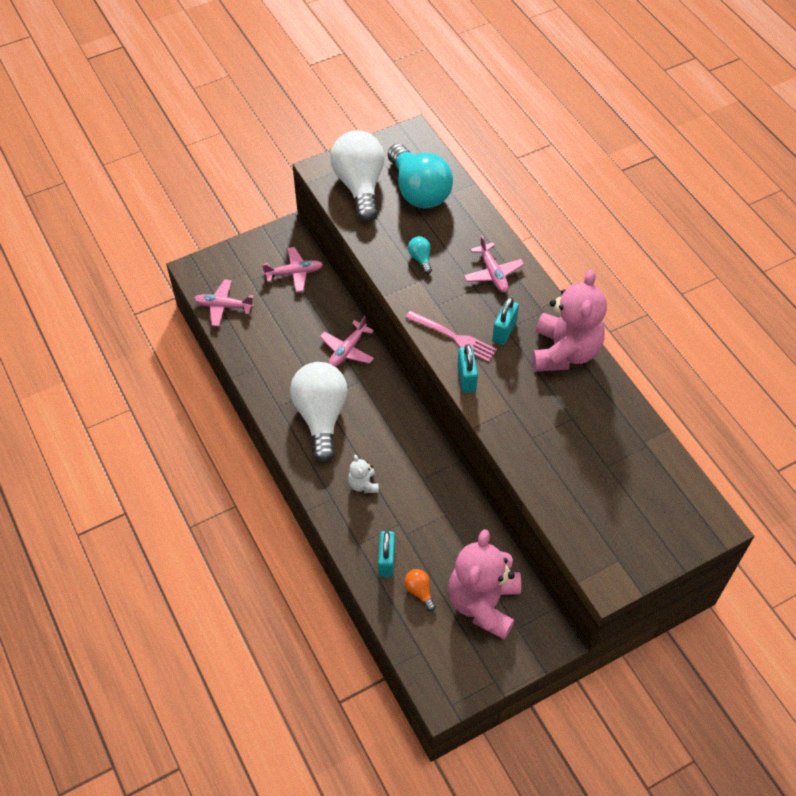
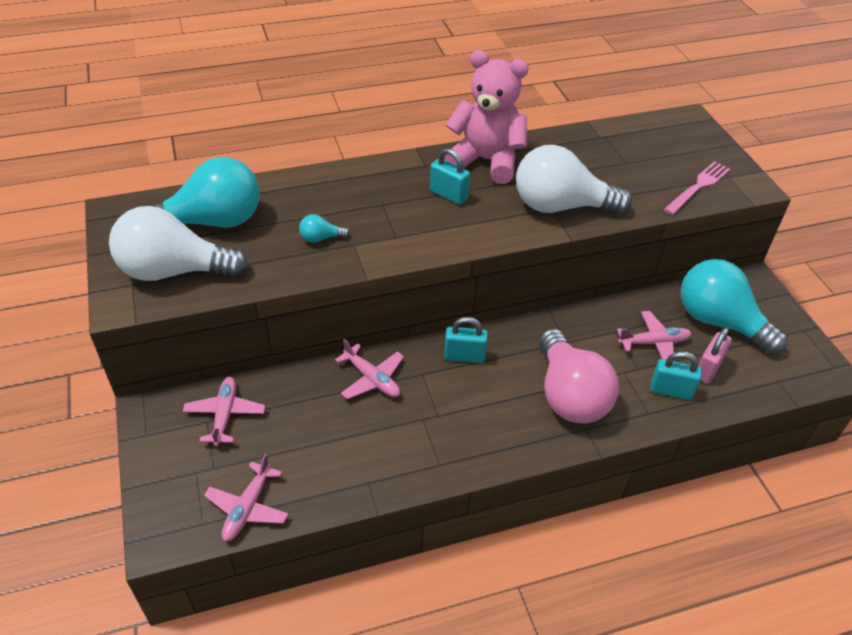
camera: 80 degrees left, 10 degrees down
white light bulb [290,362,348,463] -> white light bulb moved to [516,145,632,214]
white teddy bear [348,455,379,493] -> pink light bulb [539,329,619,423]
orange light bulb [404,569,436,611] -> pink padlock [698,327,732,384]
pink fork [405,311,497,362] -> pink fork moved to [664,161,730,215]
pink teddy bear [448,529,521,640] -> turquoise light bulb [681,259,788,355]
turquoise padlock [457,344,478,393] -> turquoise padlock moved to [444,317,488,363]
pink plane [464,235,524,293] -> pink plane moved to [617,311,692,361]

